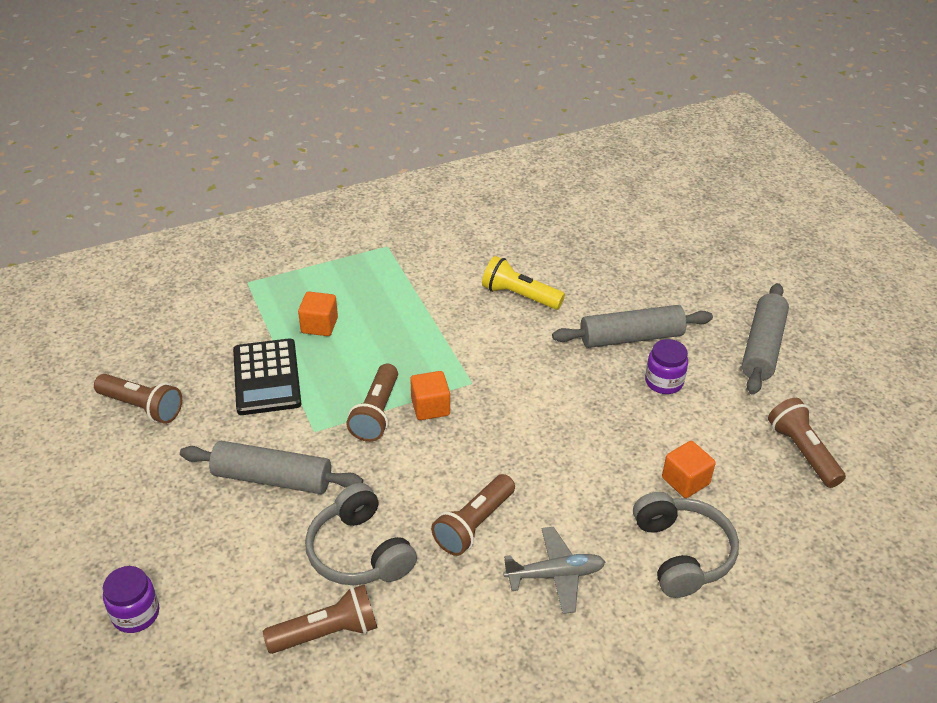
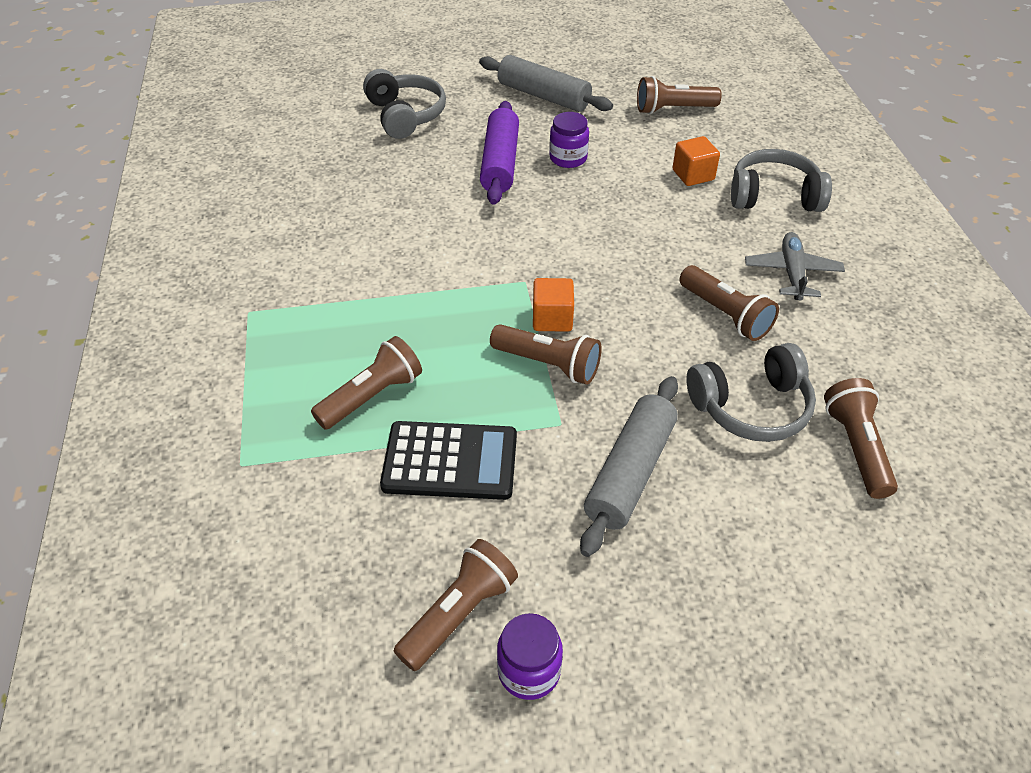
camera: 75 degrees left, 5 degrees up
purple jar [103,566,159,633] -> purple jar moved to [497,613,563,700]
orange cube [298,291,338,336] -> brown flashlight [311,336,422,430]
yellow flashlight [482,256,565,310] -> none
grey rolling pin [552,305,713,348] -> purple rolling pin [480,101,519,205]
none -> grey headphones [363,69,446,139]

